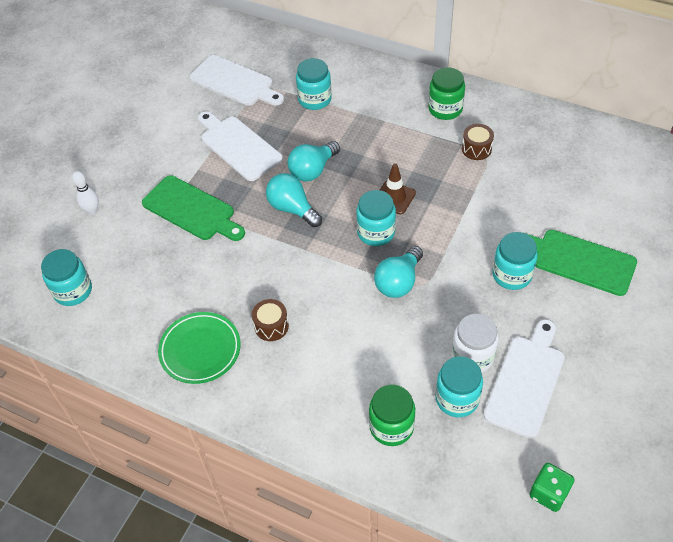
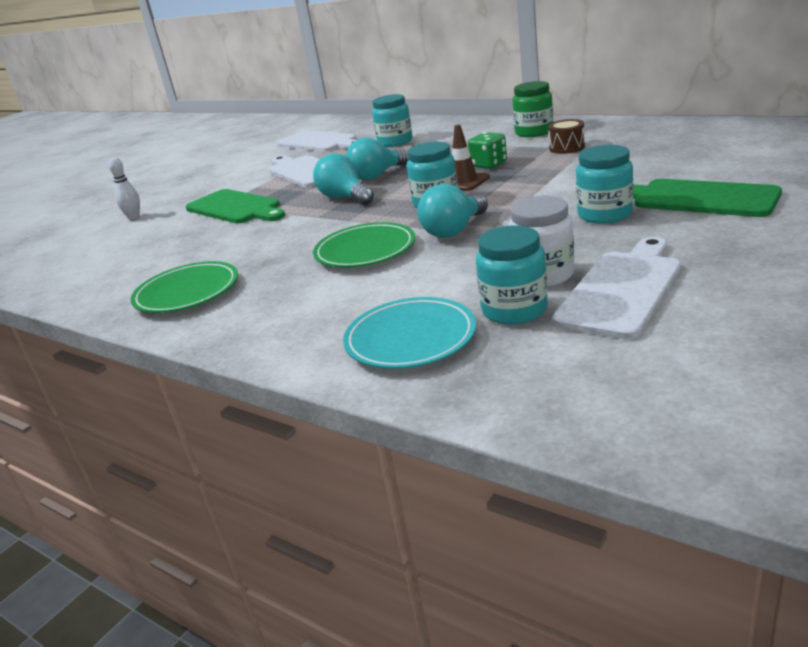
camera: 10 degrees right, 25 degrees down
turquoise jar [41,249,92,306] -> none
brown drum [252,299,289,341] -> none
green jar [369,385,415,446] -> turquoise plate [343,297,476,369]
green dice [530,463,574,512] -> green dice moved to [468,132,507,169]
none -> green plate [313,222,415,268]

